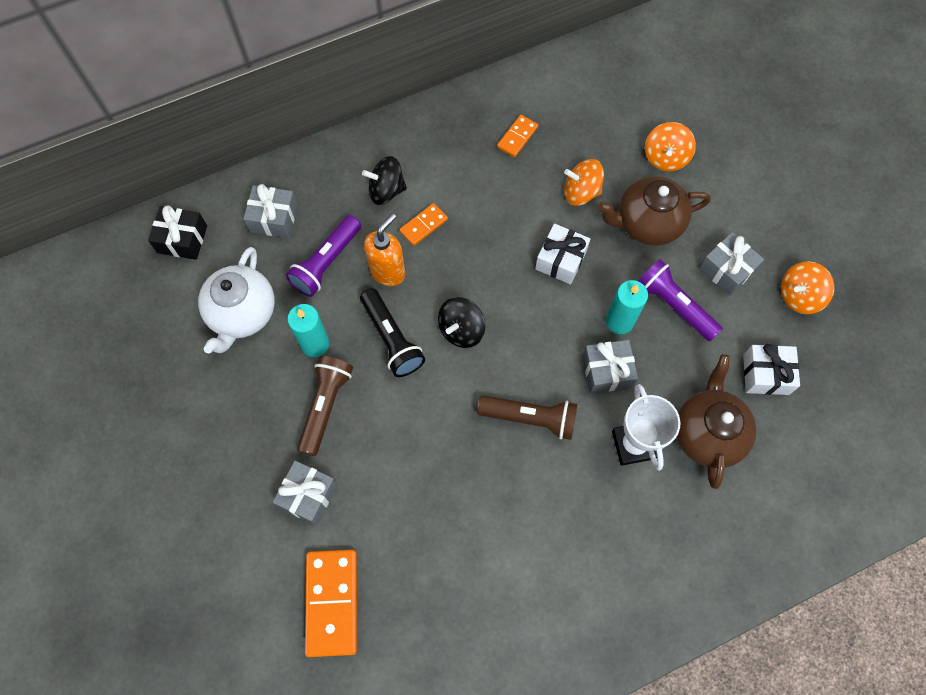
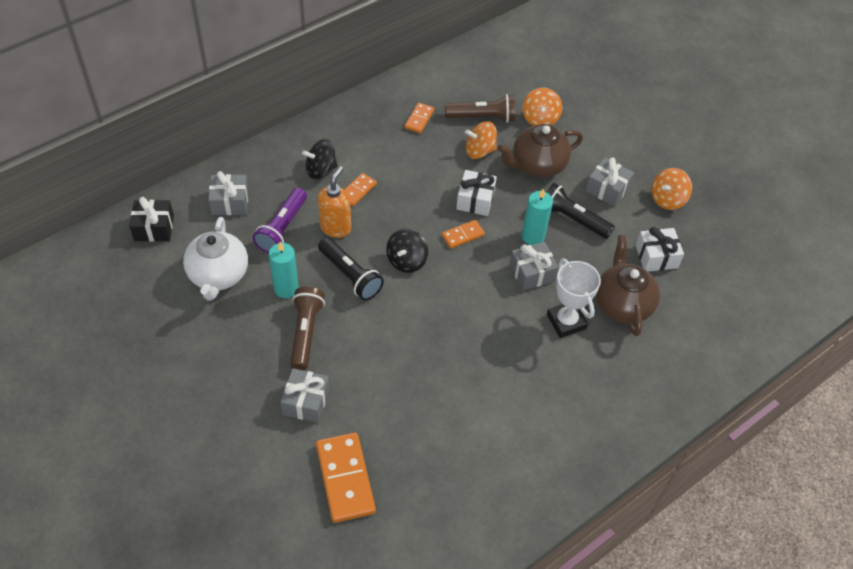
camera: 15 degrees left, 15 degrees down
brown flashlight [477,395,577,440] -> brown flashlight moved to [445,94,515,123]
purple flashlight [638,259,723,341] -> black flashlight [547,183,615,239]
none -> orange domino [442,220,485,249]

